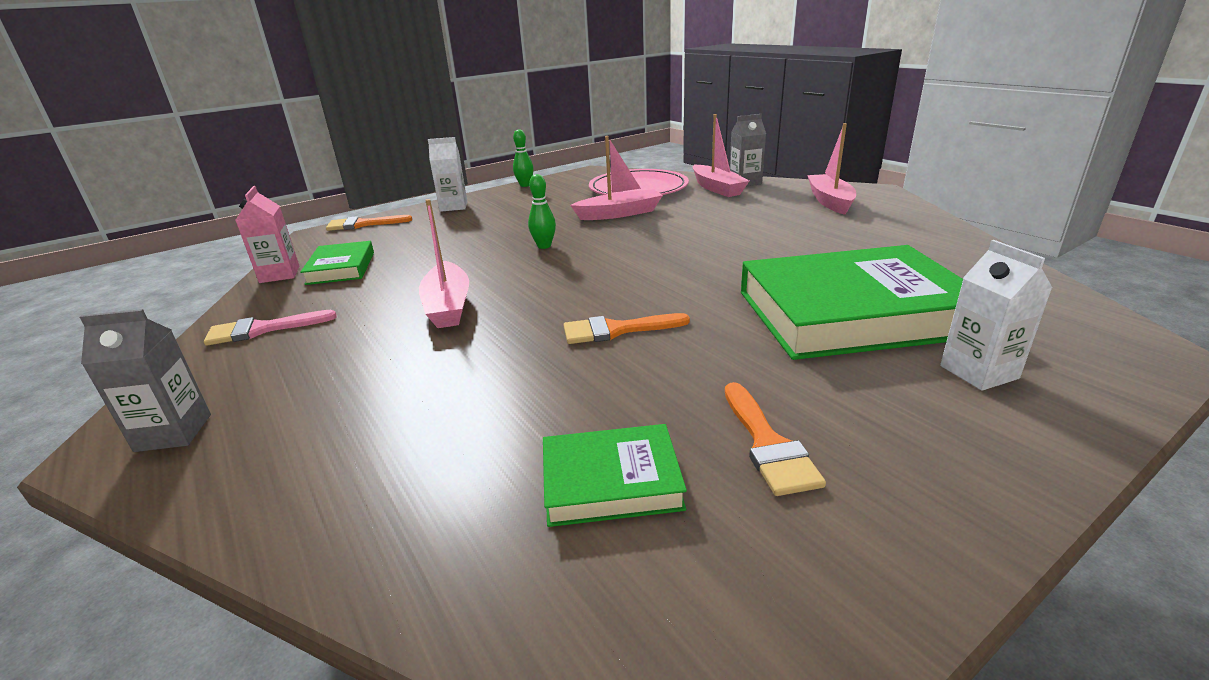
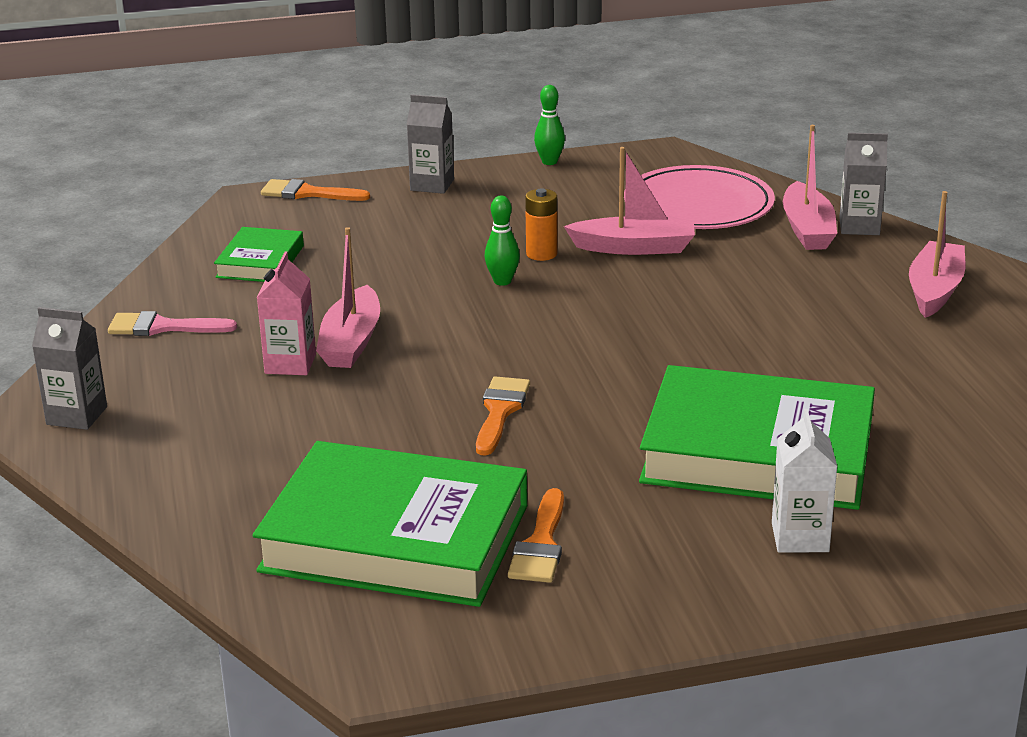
camera: 20 degrees right, 0 degrees up
pink carton [236,186,300,283] -> pink carton moved to [257,252,316,375]
white carton [428,137,467,212] -> grey carton [406,94,454,194]
green book [543,424,687,527] -> green book [253,441,527,607], size x2.07
orange brush [564,313,690,344] -> orange brush turned 90 degrees clockwise [476,376,530,456]
none -> orange battery [525,188,558,261]

